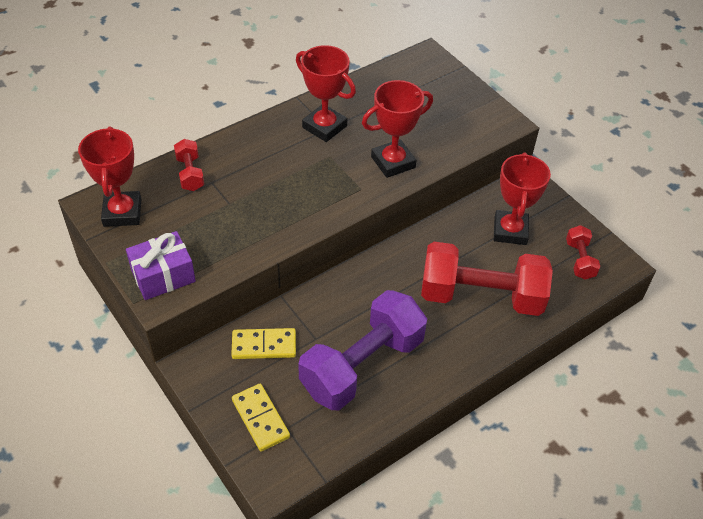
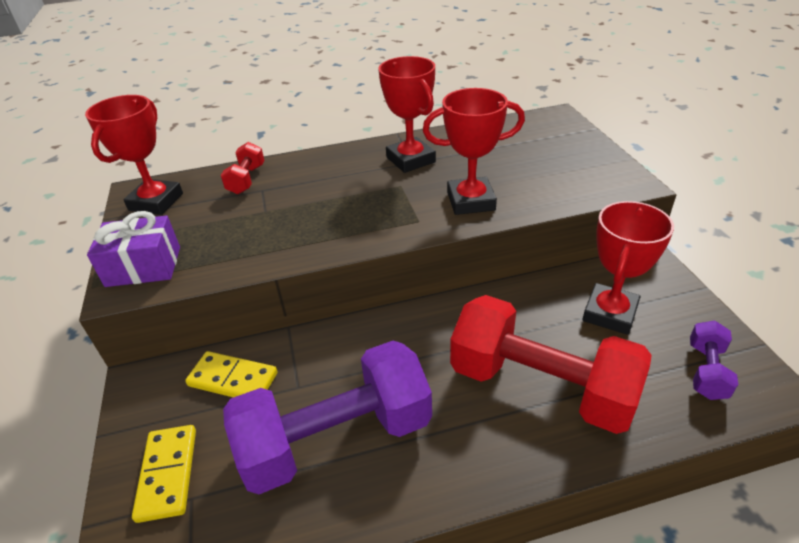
camera: 25 degrees right, 10 degrees down
red dumbbell [566,225,600,280] -> purple dumbbell [690,321,738,400]

